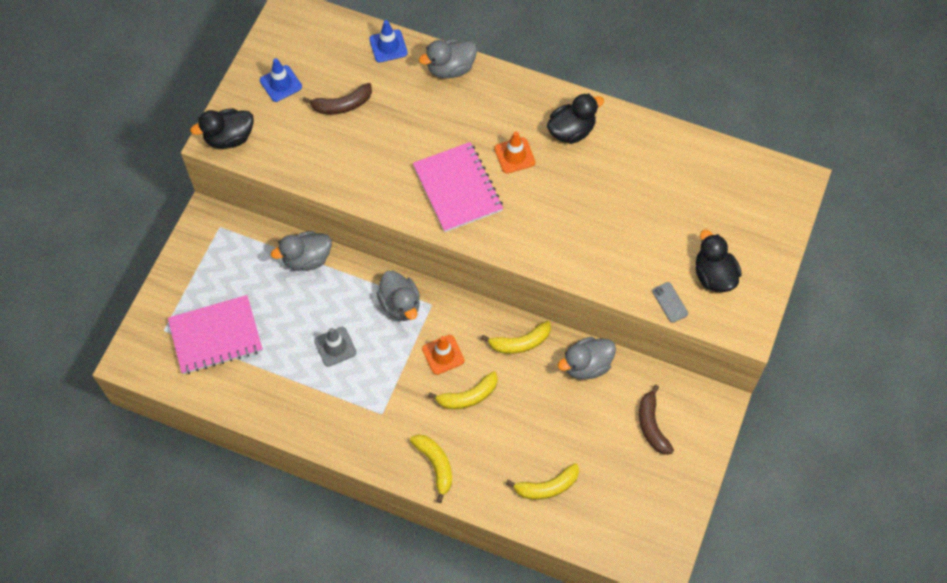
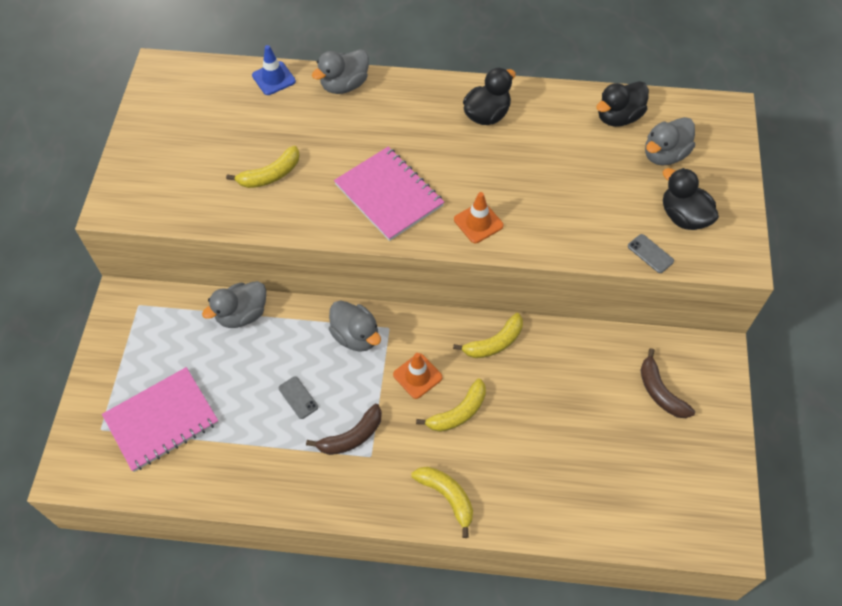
camera: 15 degrees left, 5 degrees down
black duck [190,108,254,149] -> black duck moved to [596,81,649,127]
blue traffic cone [260,58,302,102] -> none
brown banana [303,83,372,114] -> brown banana moved to [306,404,382,455]
grey traffic cone [314,327,356,367] -> grey phone [279,376,318,419]
orange traffic cone [494,132,535,173] -> orange traffic cone moved to [454,192,504,243]
yellow banana [506,463,579,500] -> yellow banana moved to [226,146,300,188]
grey duck [558,337,616,380] -> grey duck moved to [645,117,695,165]

